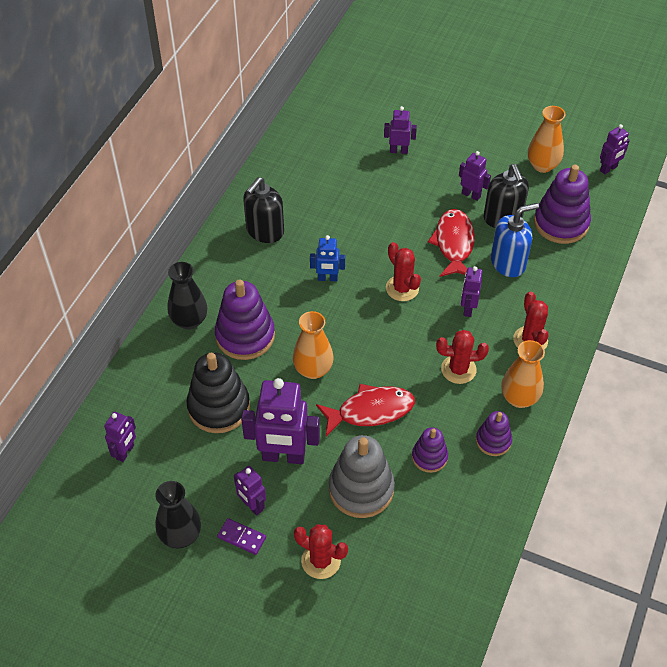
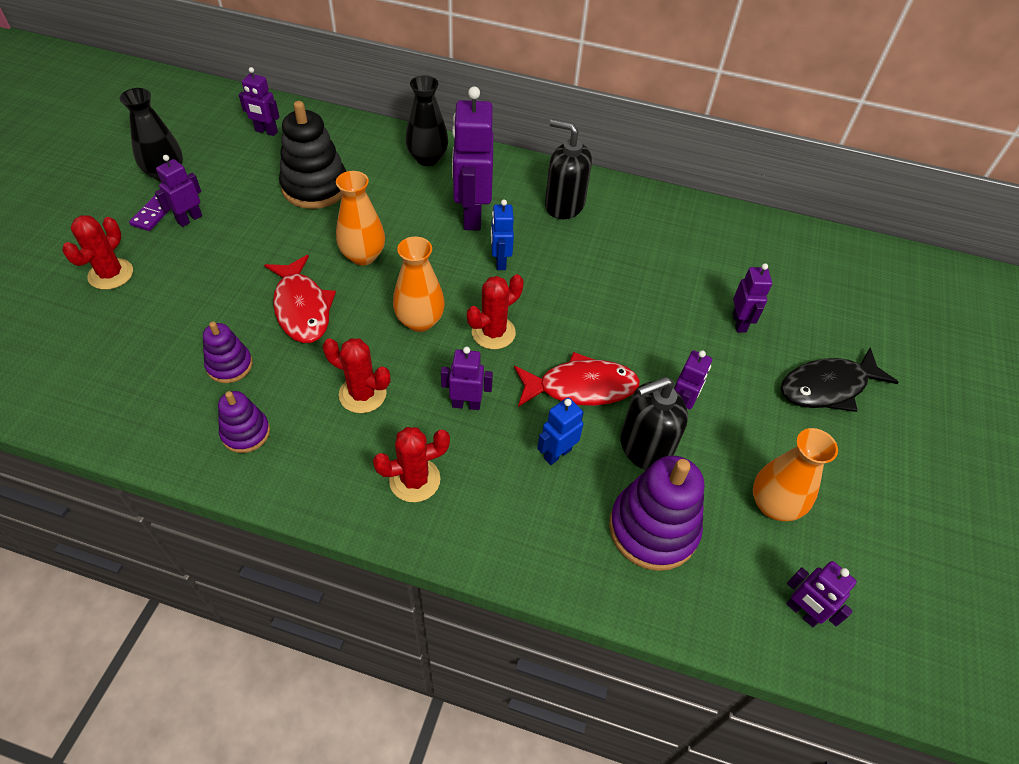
camera: 80 degrees right, 0 degrees up
purple stacking toy [215,279,275,360] -> none
purple robot [241,378,320,464] -> purple robot moved to [452,87,493,231]
grey stacking toy [329,435,395,518] -> none
red cactus [436,330,489,384] -> red cactus turned 60 degrees counterclockwise [323,338,390,413]
blue soap dispenser [491,203,539,277] -> blue robot [537,398,584,465]
orange vase [501,340,545,408] -> orange vase moved to [393,237,445,332]
none -> black fish [781,347,899,412]

